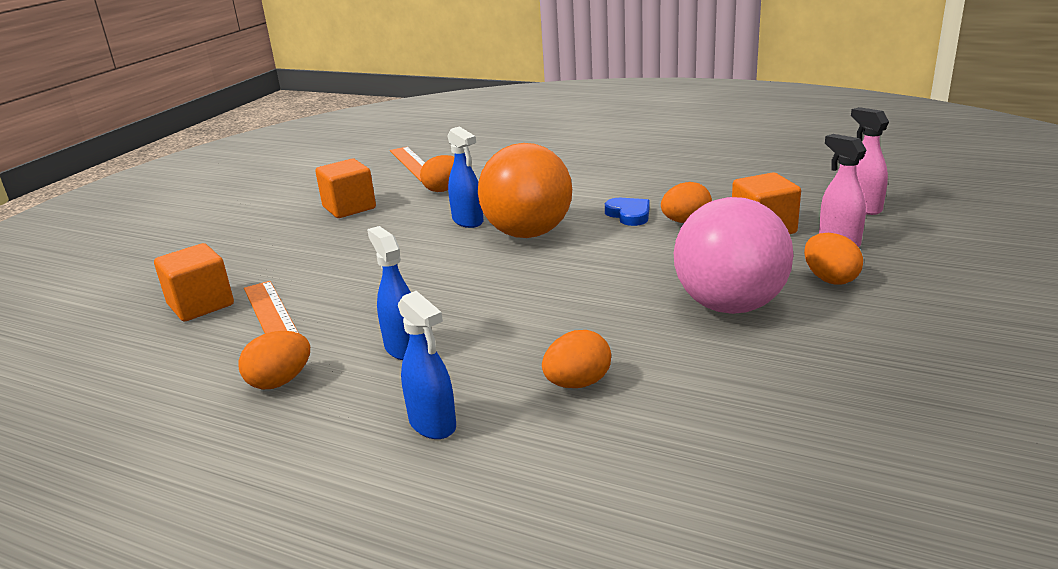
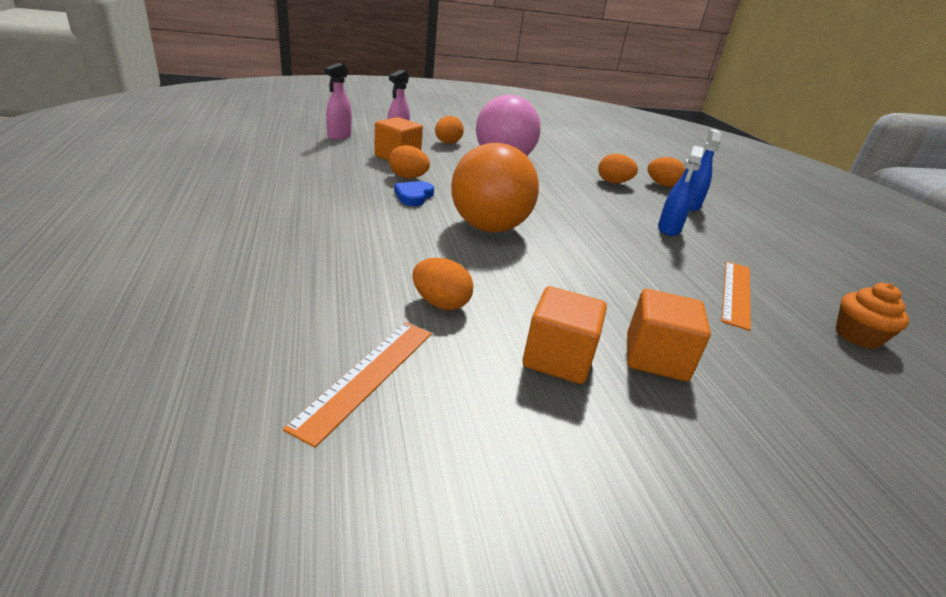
camera: 135 degrees left, 5 degrees up
orange cube [154,243,234,322] -> orange cube moved to [627,289,711,381]
orange egg [239,331,310,389] -> orange egg moved to [647,157,686,187]
blue spray bottle [447,126,483,228] -> none
none -> orange cupcake [836,283,909,349]

